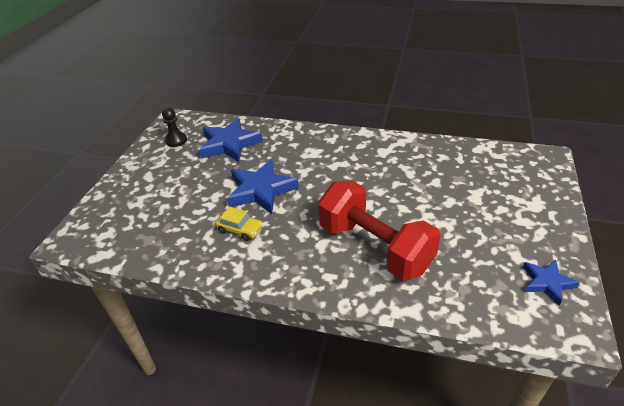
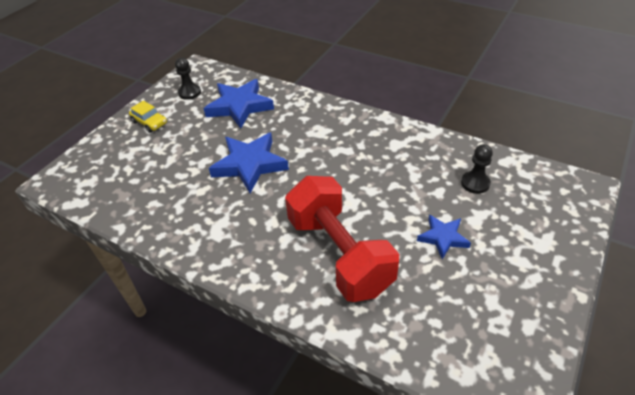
camera: 15 degrees right, 5 degrees up
yellow car [215,207,263,241] -> yellow car moved to [129,101,167,132]
blue star [523,260,580,306] -> blue star moved to [417,214,471,259]
none -> black pawn [461,144,493,194]

